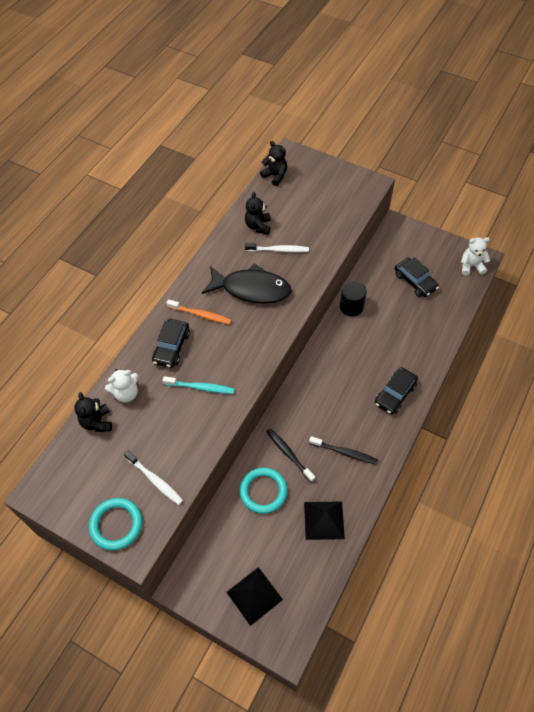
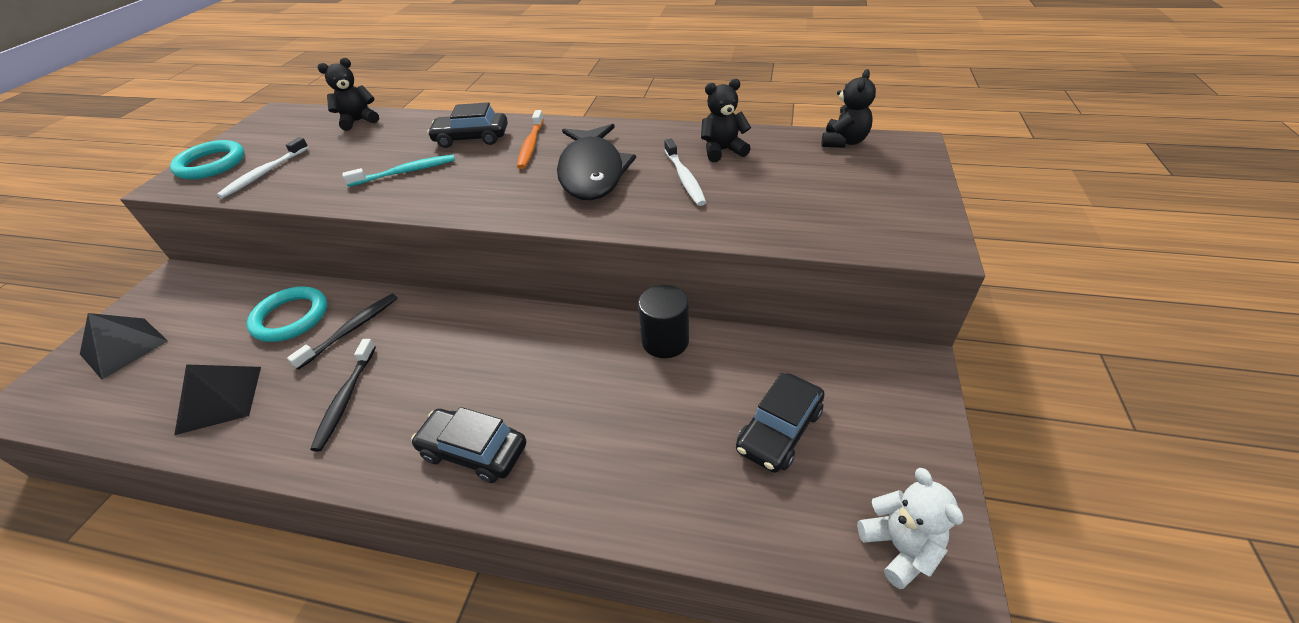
camera: 75 degrees right, 15 degrees down
white teddy bear [105,369,138,403] -> none
turquoise toothbrush [162,376,235,394] -> turquoise toothbrush turned 105 degrees counterclockwise [342,155,455,187]

